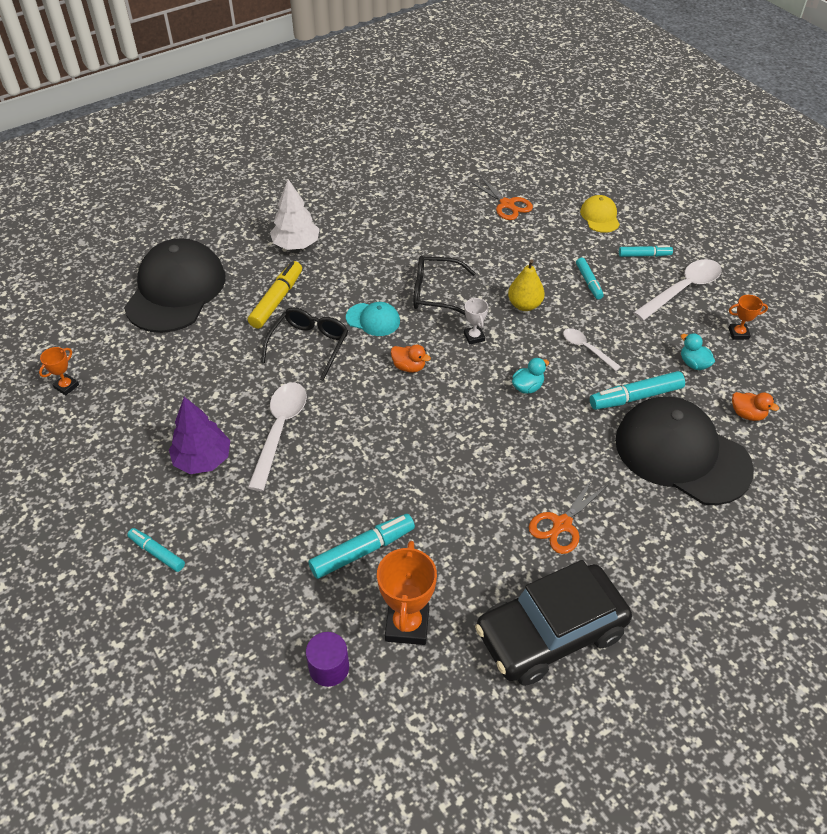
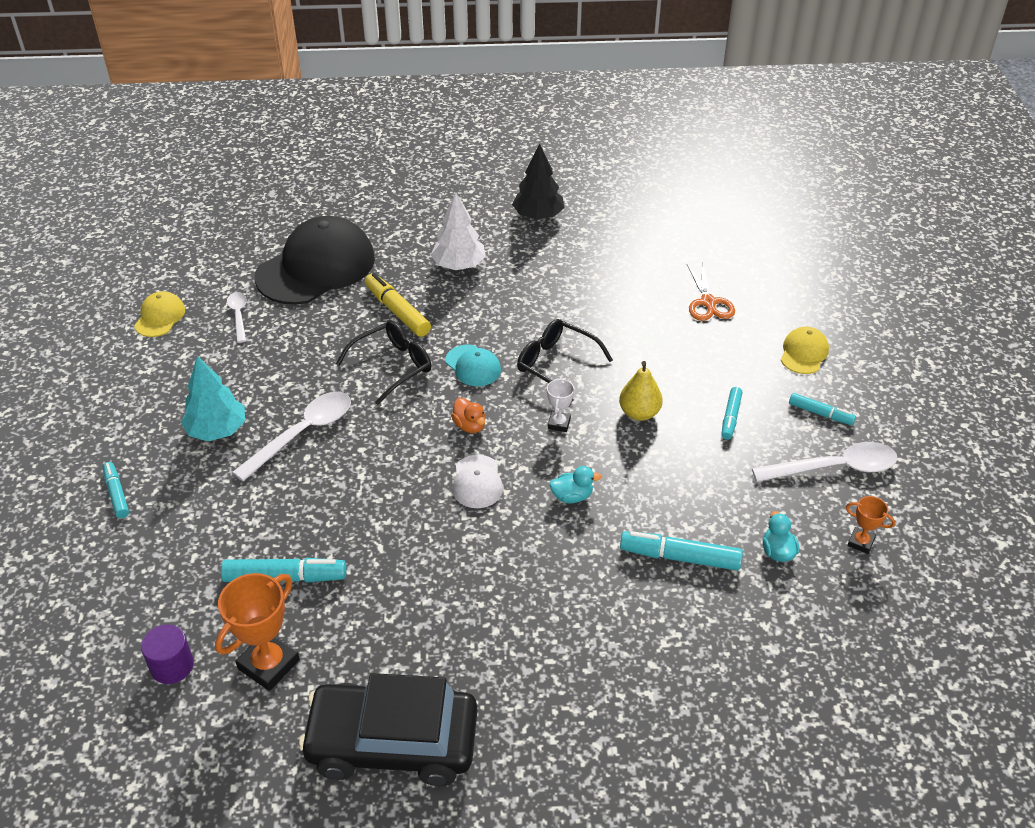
camera: 30 degrees right, 5 degrees down
orange trophy [39,347,79,395] -> yellow cap [134,291,185,337]
purple tree [169,397,230,474] -> turquoise tree [181,356,245,441]
yellow marker [248,261,302,329] -> yellow marker turned 90 degrees counterclockwise [365,273,431,337]
orange scissors [529,476,608,554] -> none
white spoon [563,328,621,371] -> white spoon moved to [227,292,247,343]
black cap [615,397,754,505] -> none
orange duck [732,392,779,421] -> none
none -> white cap [452,455,503,508]
none -> black tree [512,144,564,220]

